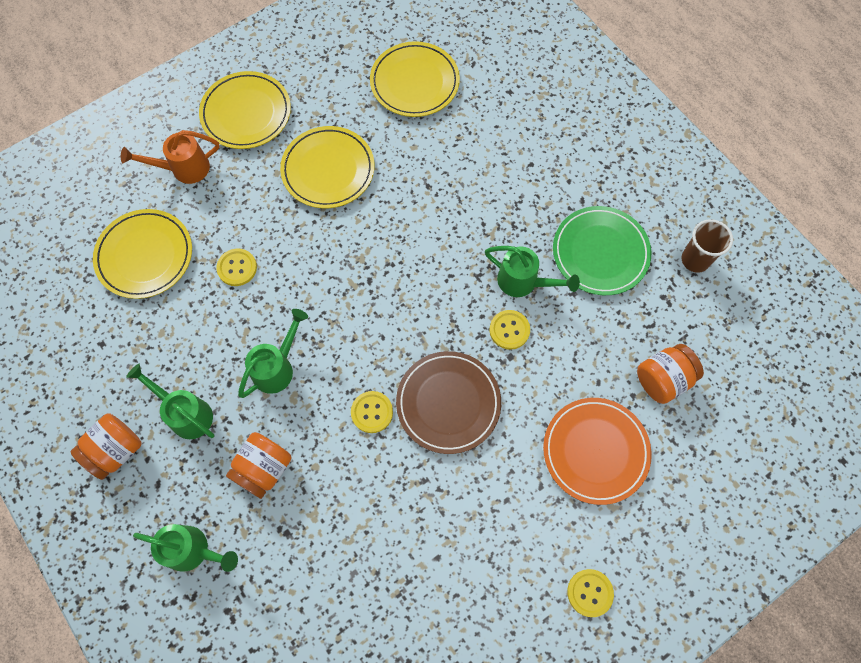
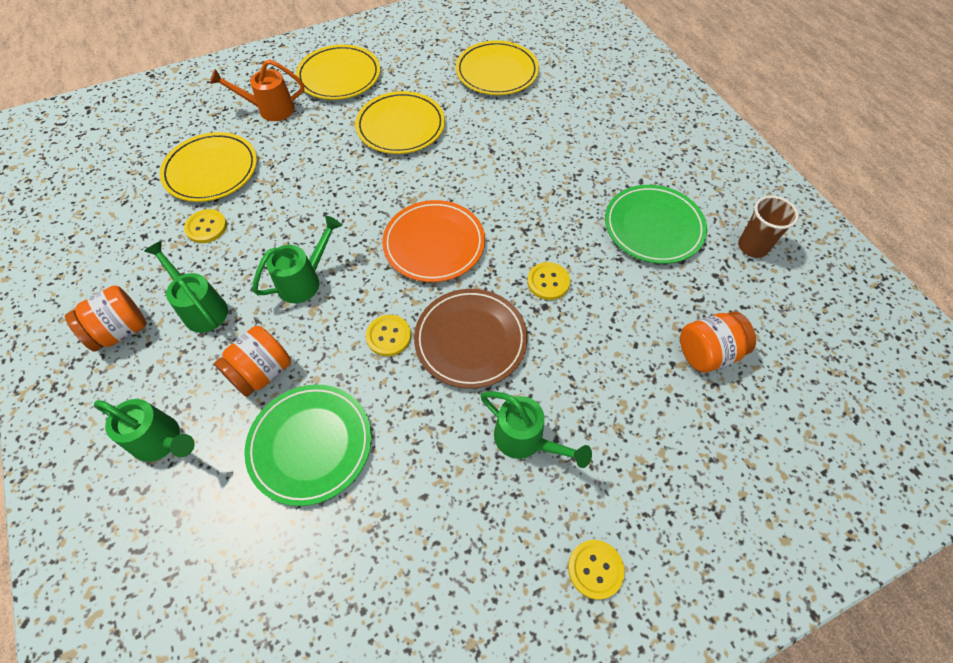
camera: 10 degrees right, 10 degrees down
yellow button [216,248,257,286] -> yellow button moved to [184,209,227,243]
green watering can [485,246,580,297] -> green watering can moved to [480,391,592,468]
orange plate [543,398,652,505] -> orange plate moved to [382,200,485,282]
none -> green plate [244,384,372,506]

